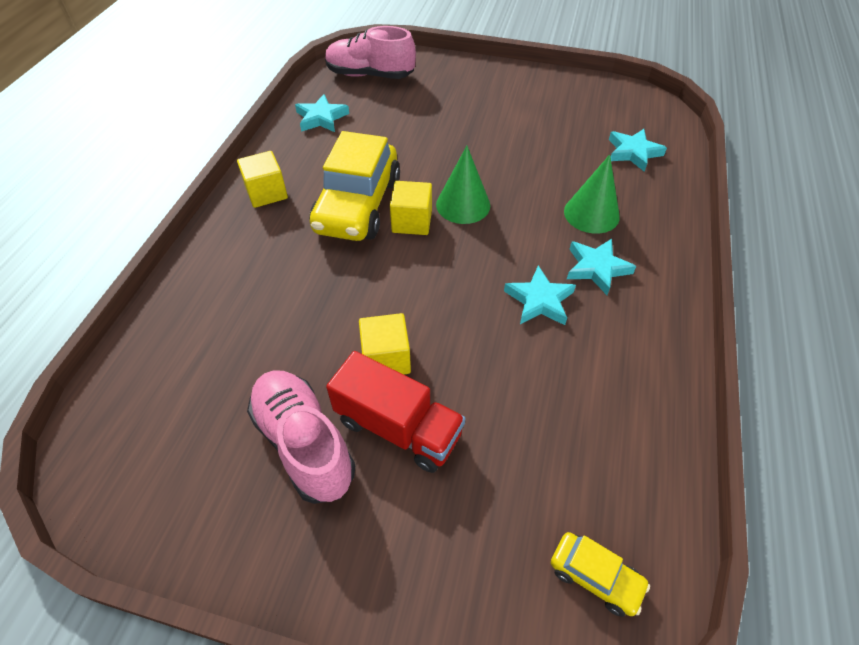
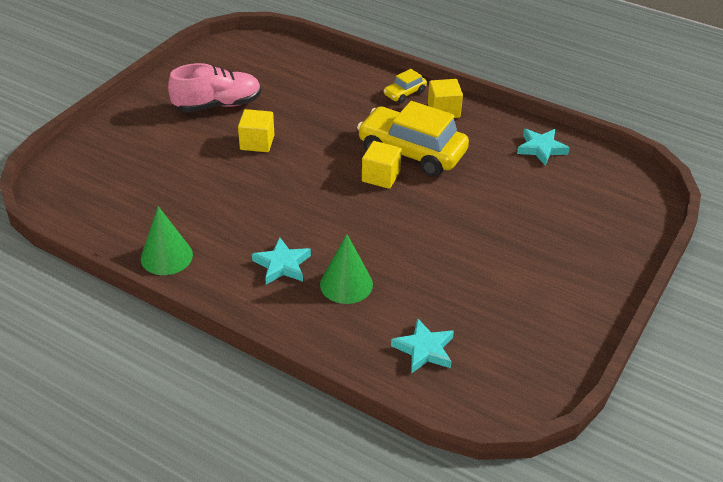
camera: 105 degrees right, 10 degrees down
pink shoe [325,26,416,79] -> none
red truck [326,351,466,473] -> none
green cone [436,146,490,224] -> green cone moved to [141,206,193,275]
turquoise star [504,265,576,325] -> none
yellow car [551,532,650,617] -> yellow car moved to [383,69,427,103]

